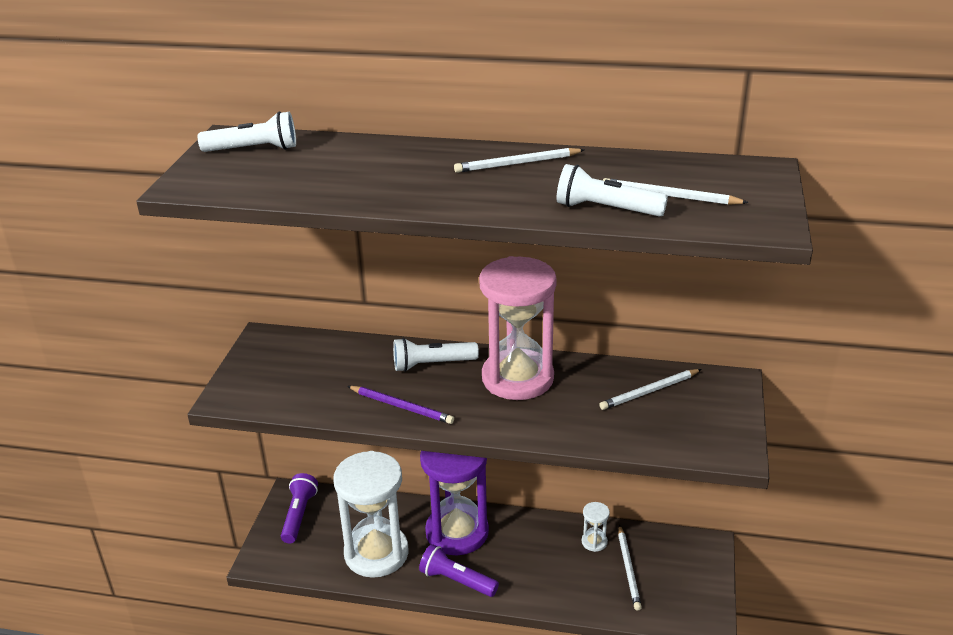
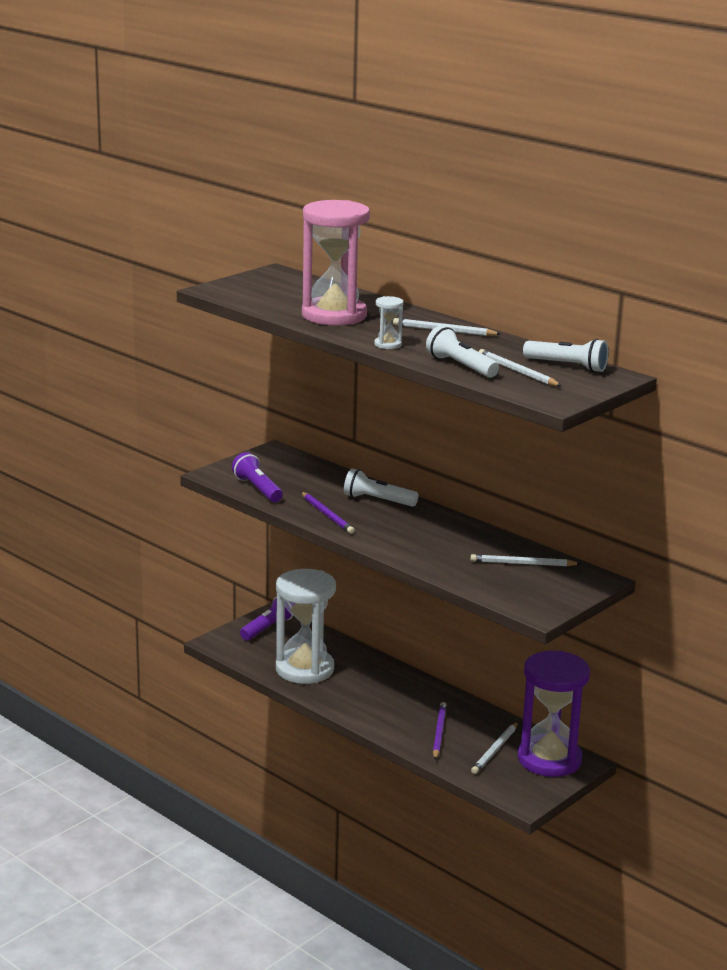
camera: 30 degrees right, 10 degrees down
white flashlight [198,111,296,152] -> white flashlight moved to [523,339,609,372]
purple flashlight [419,544,499,597] -> purple flashlight moved to [232,452,283,502]
purple hourglass [420,451,489,555] -> purple hourglass moved to [518,651,590,777]
pink hourglass [479,256,557,400] -> pink hourglass moved to [302,200,370,326]
white hourglass [582,502,610,552] -> white hourglass moved to [374,296,404,349]
none -> purple pencil [433,702,447,760]

